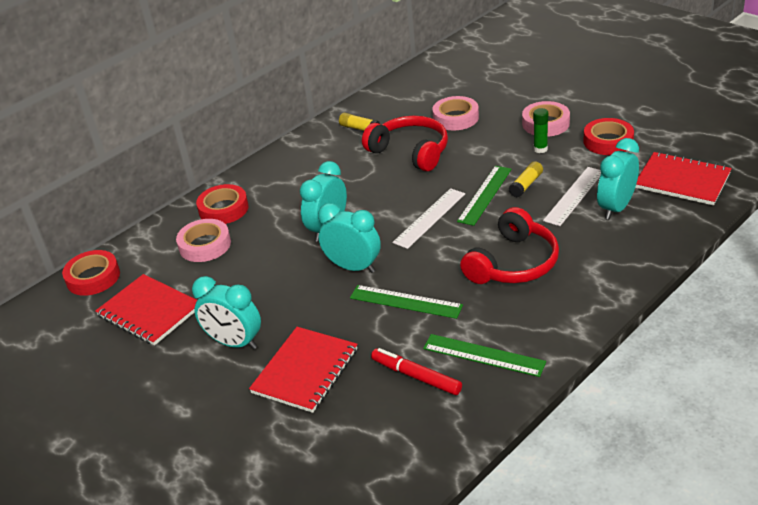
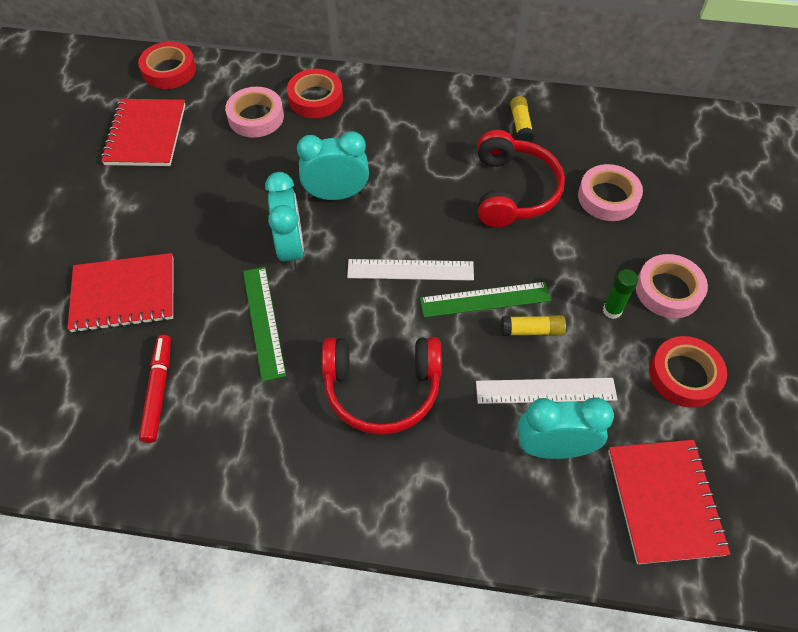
camera: 50 degrees right, 20 degrees up
turquoise clock [192,276,261,350] -> none
green ruler [423,334,546,377] -> none

